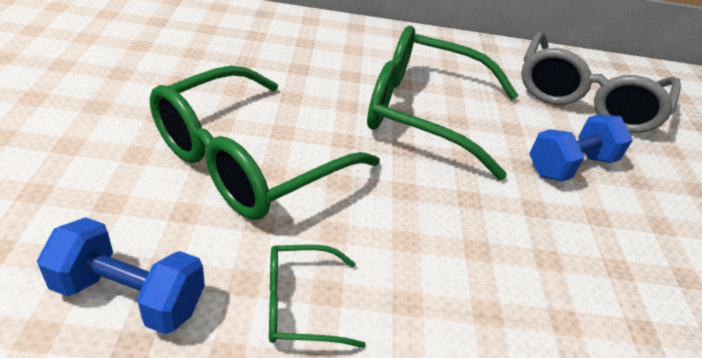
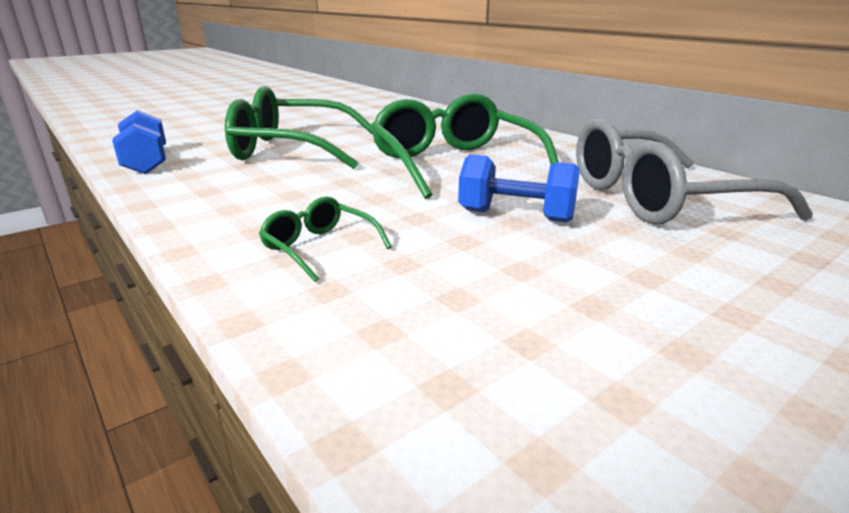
camera: 55 degrees right, 15 degrees down
green glasses [269,245,366,348] -> green glasses moved to [259,196,392,282]

